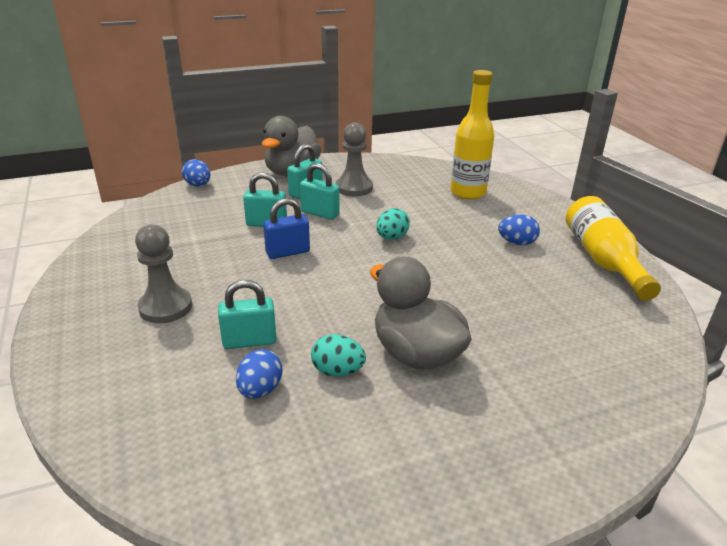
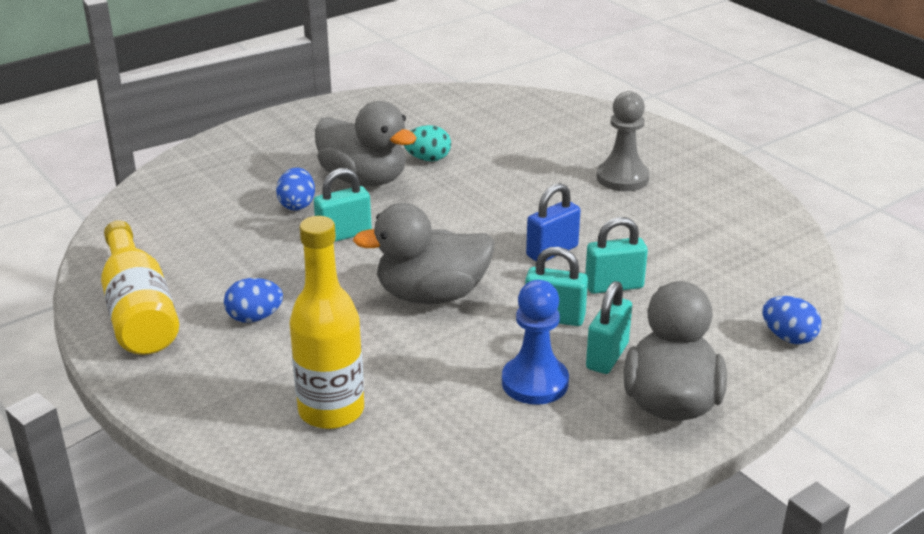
camera: 165 degrees right, 0 degrees up
turquoise padlock [218,280,276,349] -> turquoise padlock moved to [314,168,372,242]
blue egg [236,349,282,399] -> blue egg moved to [276,167,315,211]
grey pawn [336,123,373,196] -> blue pawn [502,280,569,405]
turquoise egg [376,208,410,240] -> grey duck [353,203,495,304]

